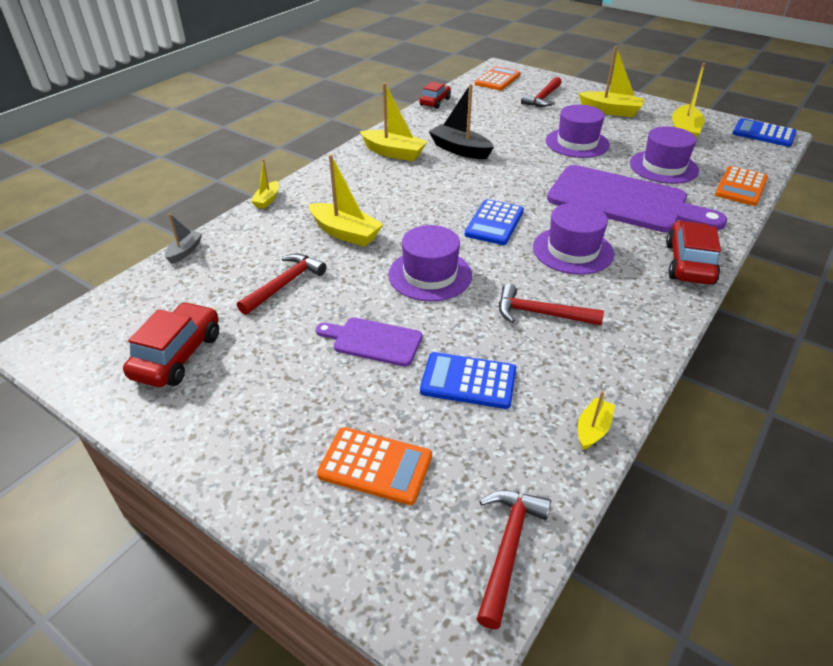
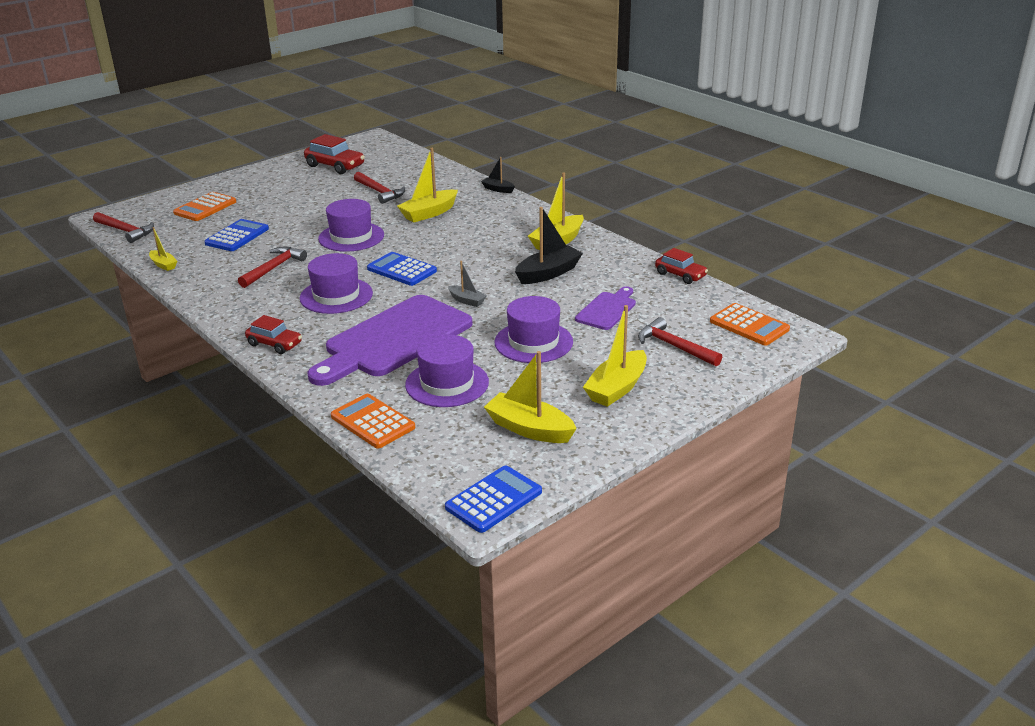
camera: 105 degrees right, 10 degrees down
grey boat [165,214,202,264] -> grey boat moved to [448,261,487,307]
yellow boat [251,159,279,209] -> black boat [481,157,515,193]
purple cutting board [316,318,422,366] -> purple cutting board moved to [575,286,636,330]
red car [666,221,721,284] -> red car [245,315,302,354], size x0.66

